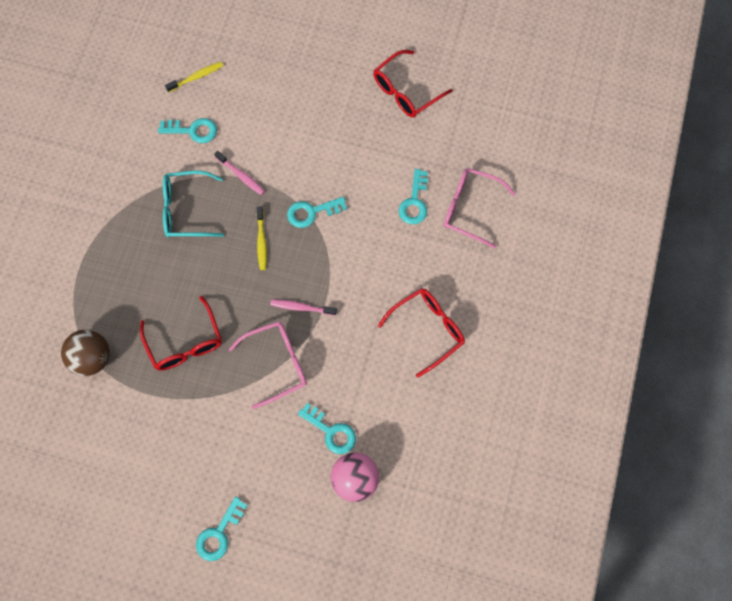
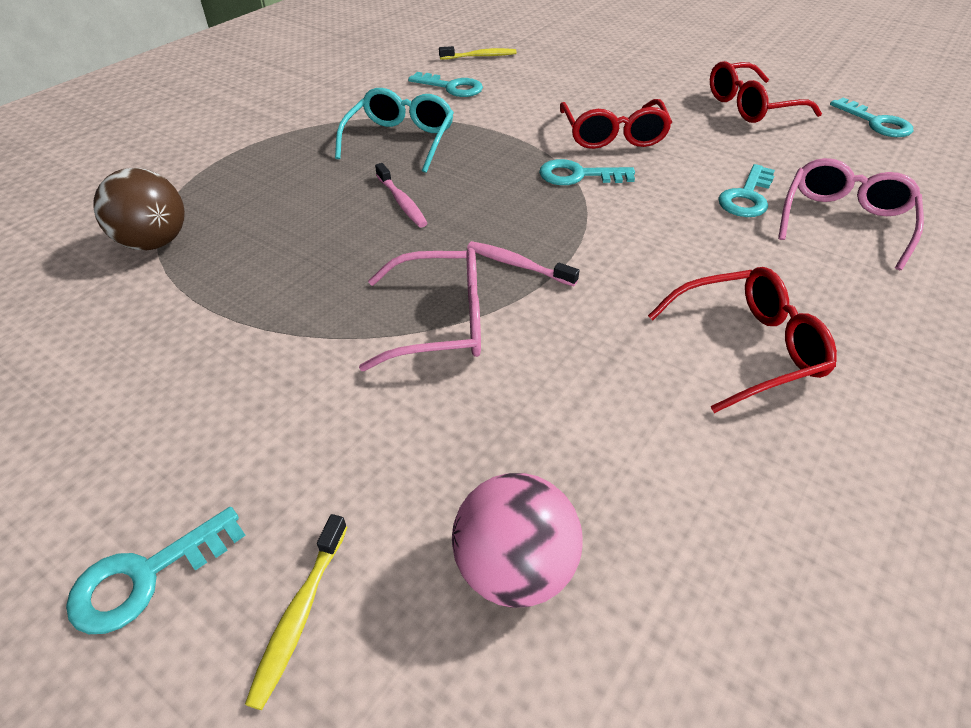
camera: 20 degrees right, 25 degrees down
red glasses [140,296,222,371] -> red glasses moved to [560,99,672,149]
turquoise glasses [163,171,224,237] -> turquoise glasses turned 90 degrees clockwise [335,88,454,173]
pink toothbrush [214,151,265,195] -> pink toothbrush moved to [375,163,428,227]
yellow toothbrush [257,206,267,270] -> yellow toothbrush moved to [245,514,347,710]
turquoise key [298,403,356,454] -> turquoise key moved to [830,97,913,137]
pink glasses [444,168,516,248] -> pink glasses turned 75 degrees clockwise [778,158,924,270]

